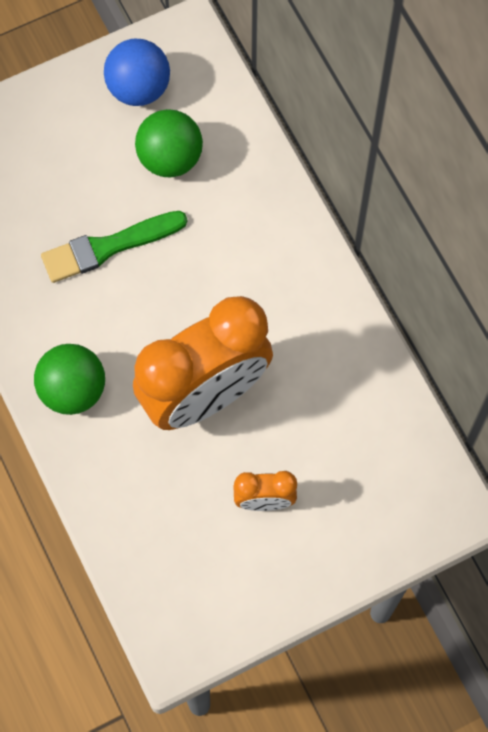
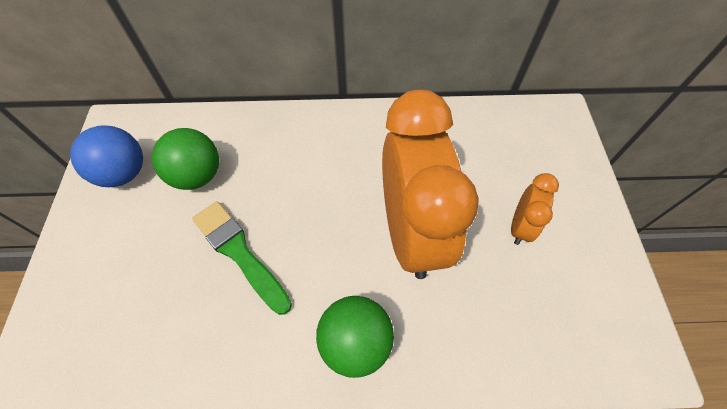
camera: 65 degrees left, 10 degrees down
green brush [41,211,187,283] -> green brush turned 135 degrees clockwise [192,201,292,315]

